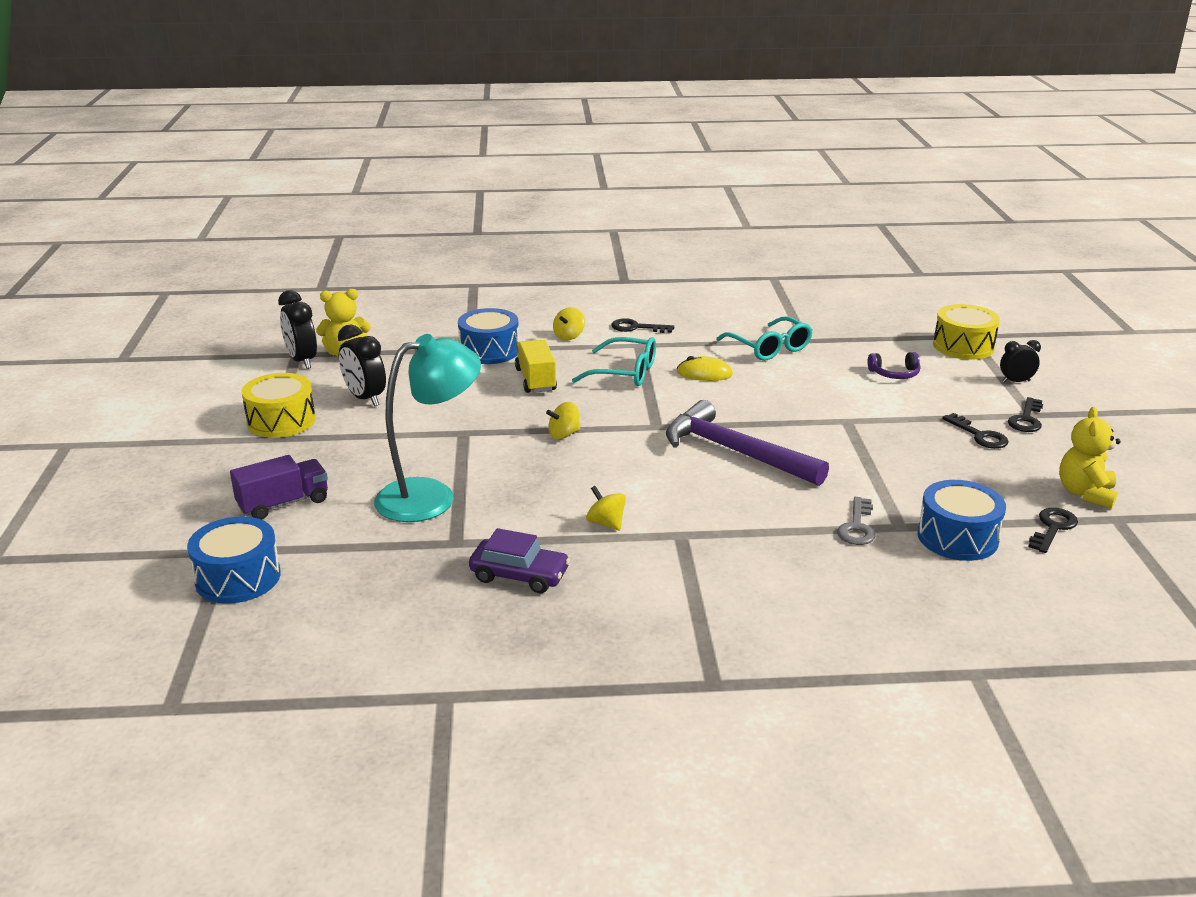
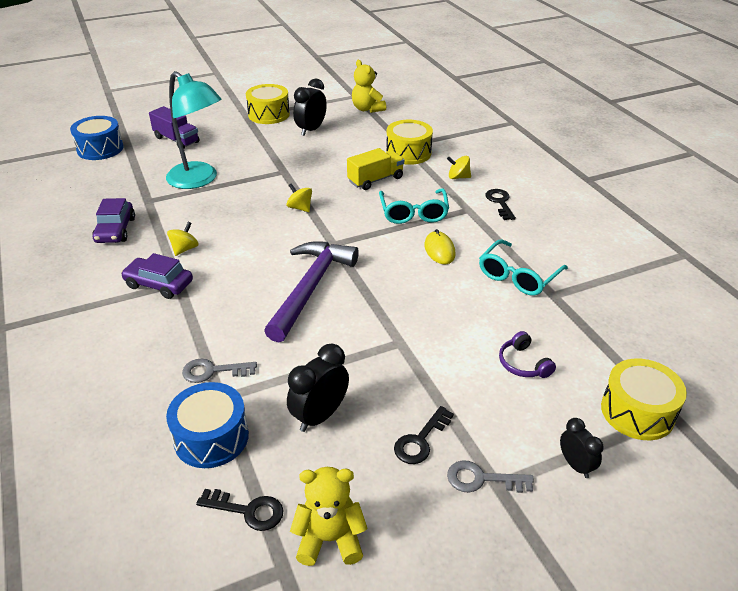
camera: 70 degrees right, 10 degrees up
black clock [278,290,317,369] -> black clock moved to [287,344,349,432]
blue drum [458,308,519,364] -> yellow drum [386,120,433,165]
black key [1008,397,1043,432] -> grey key [447,460,534,493]
none -> purple car [121,253,193,299]

